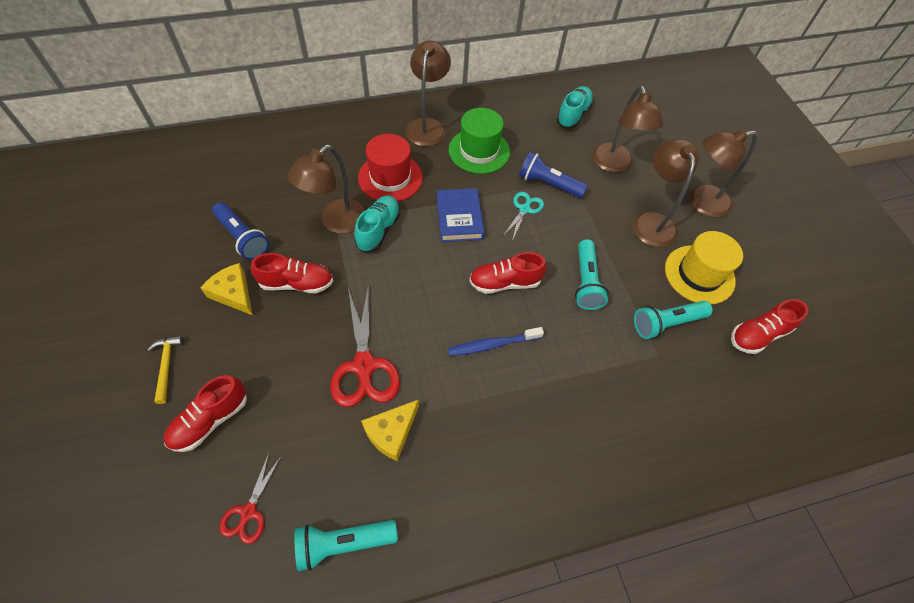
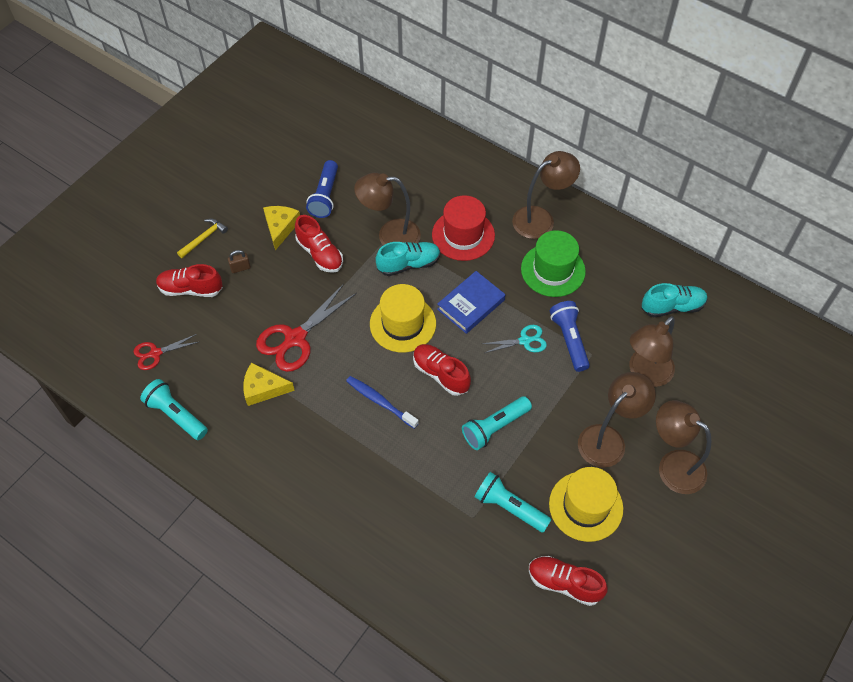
camera: 55 degrees right, 0 degrees up
none -> brown padlock [228,250,251,273]
none -> yellow hat [370,284,436,353]

